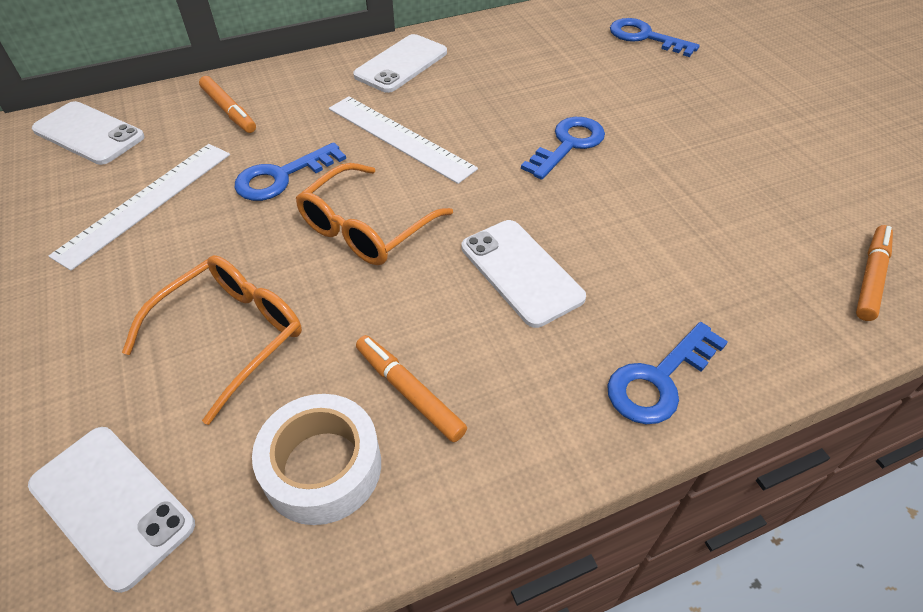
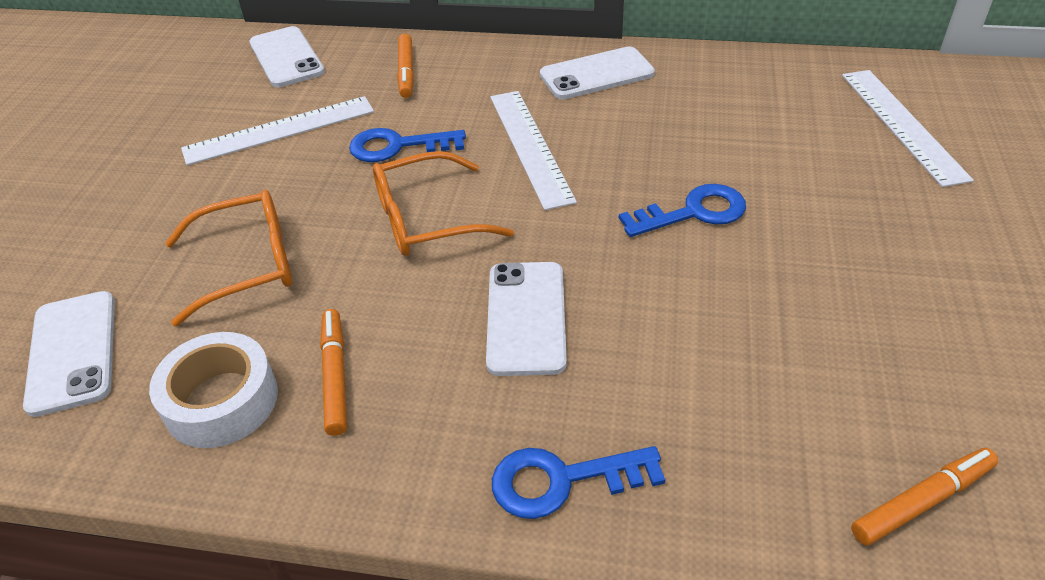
camera: 35 degrees right, 5 degrees down
blue key [610,18,700,57] -> white ruler [842,70,974,187]

